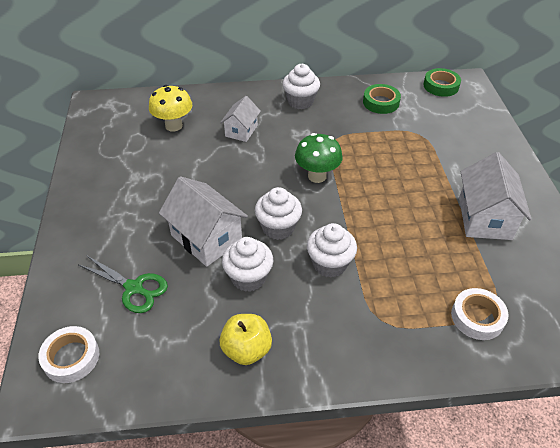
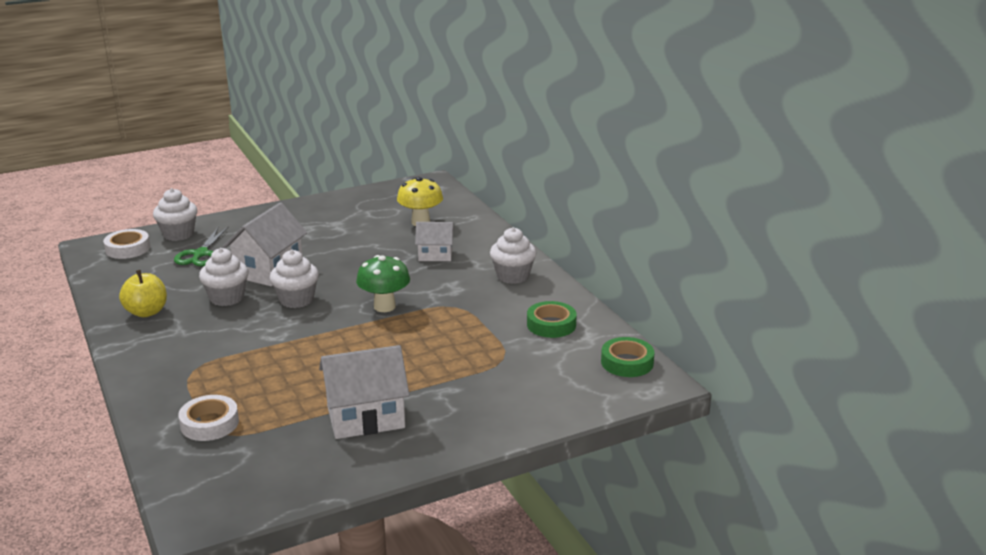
camera: 70 degrees right, 20 degrees down
white cupcake [307,223,357,278] -> white cupcake moved to [153,188,197,241]

